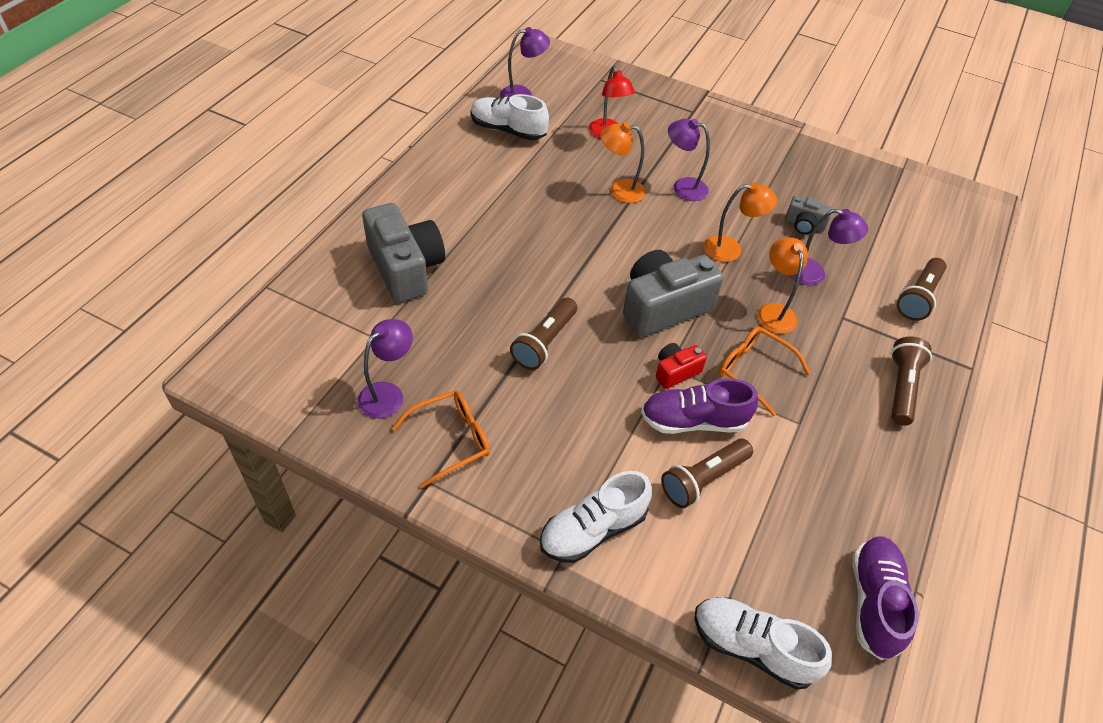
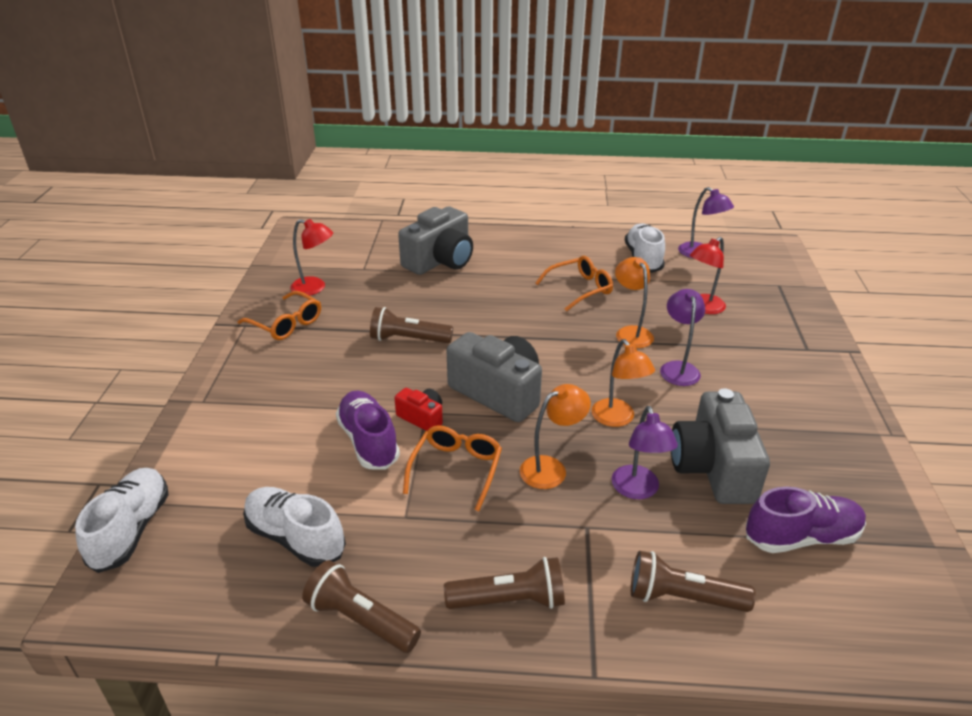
camera: 70 degrees right, 15 degrees down
purple lamp [358,319,413,419] -> red lamp [290,219,333,296]
white shoe [540,471,652,563] -> white shoe moved to [243,487,346,567]
brown flashlight [661,439,753,508] -> brown flashlight moved to [302,560,421,653]
grey camera [785,196,833,234] -> grey camera [671,388,770,504], size x2.03
purple shoe [853,537,919,660] -> purple shoe moved to [746,487,866,553]
none -> orange glasses [535,256,613,311]

